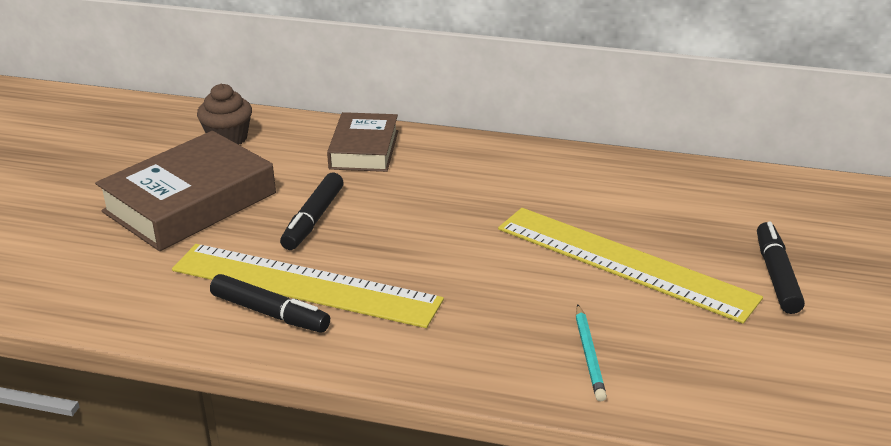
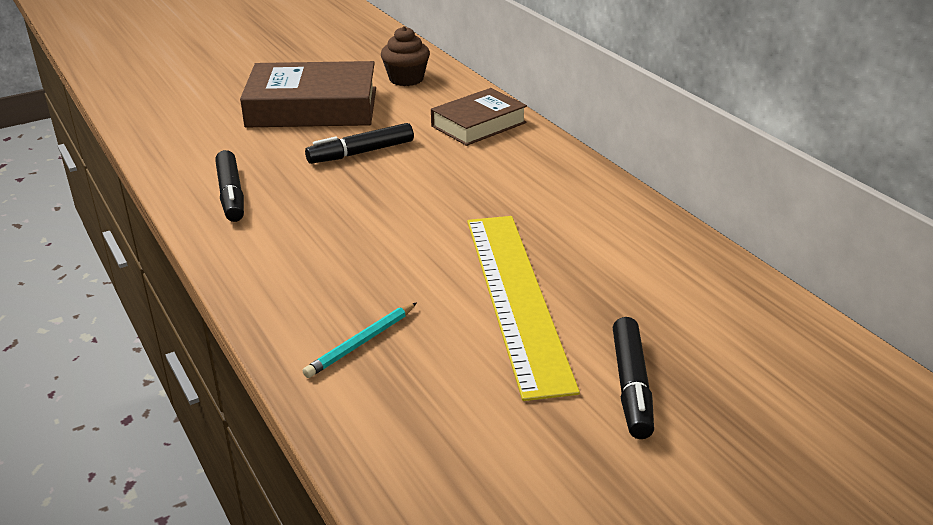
camera: 45 degrees right, 0 degrees up
yellow ruler [172,244,444,328] -> none
black marker [757,222,805,314] -> black marker turned 135 degrees clockwise [612,317,654,439]

